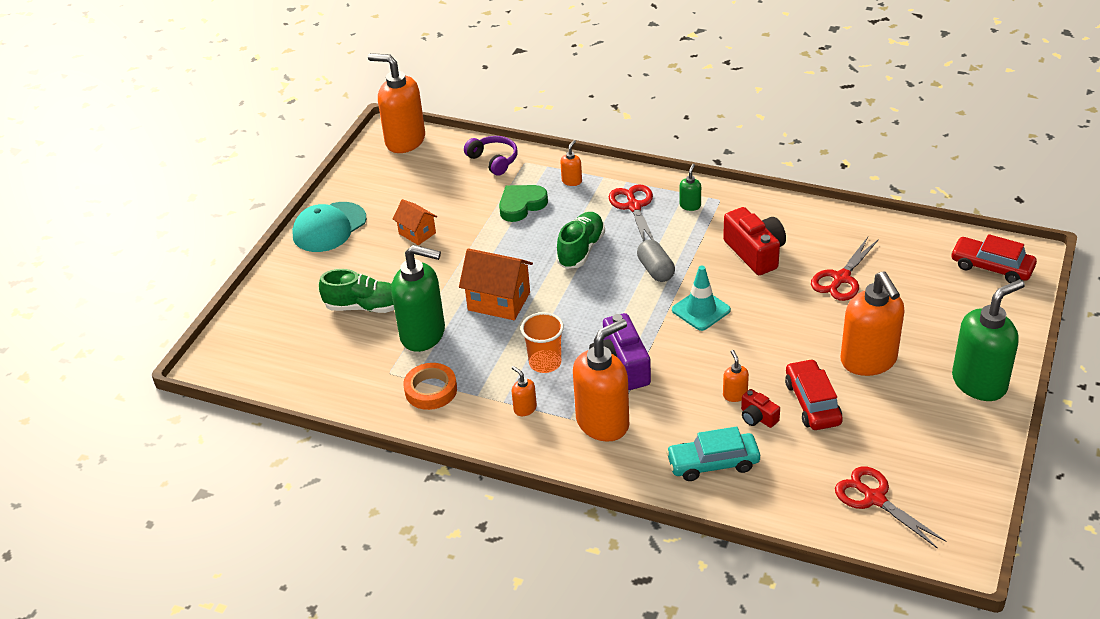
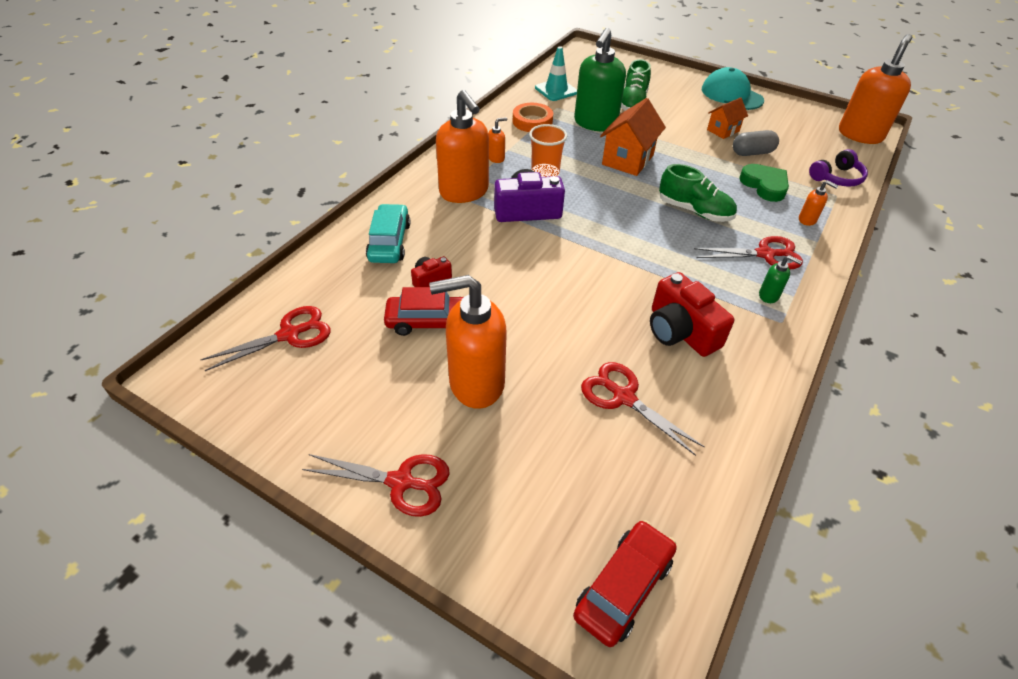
camera: 95 degrees right, 5 degrees up
grey capsule [637,240,675,282] -> grey capsule moved to [733,130,779,156]
turquoise traffic cone [672,266,731,331] -> turquoise traffic cone moved to [535,46,577,101]
red camera [723,207,786,275] -> red camera turned 75 degrees clockwise [650,272,734,357]
orange soap dispenser [723,350,749,402] -> none
green soap dispenser [952,279,1025,401] -> red scissors [302,454,450,517]

